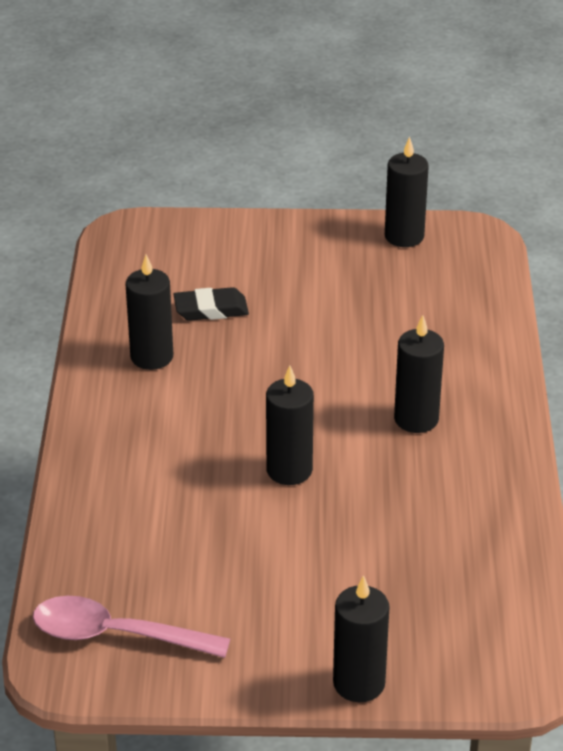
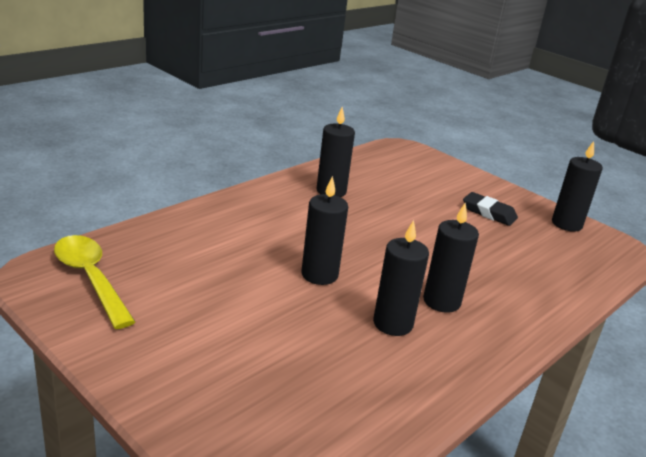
camera: 40 degrees right, 10 degrees down
pink spoon [33,596,230,658] -> yellow spoon [54,235,135,329]
black eraser [173,287,249,321] -> black eraser moved to [463,192,518,226]
black candle [333,575,389,702] -> black candle moved to [373,220,429,336]

